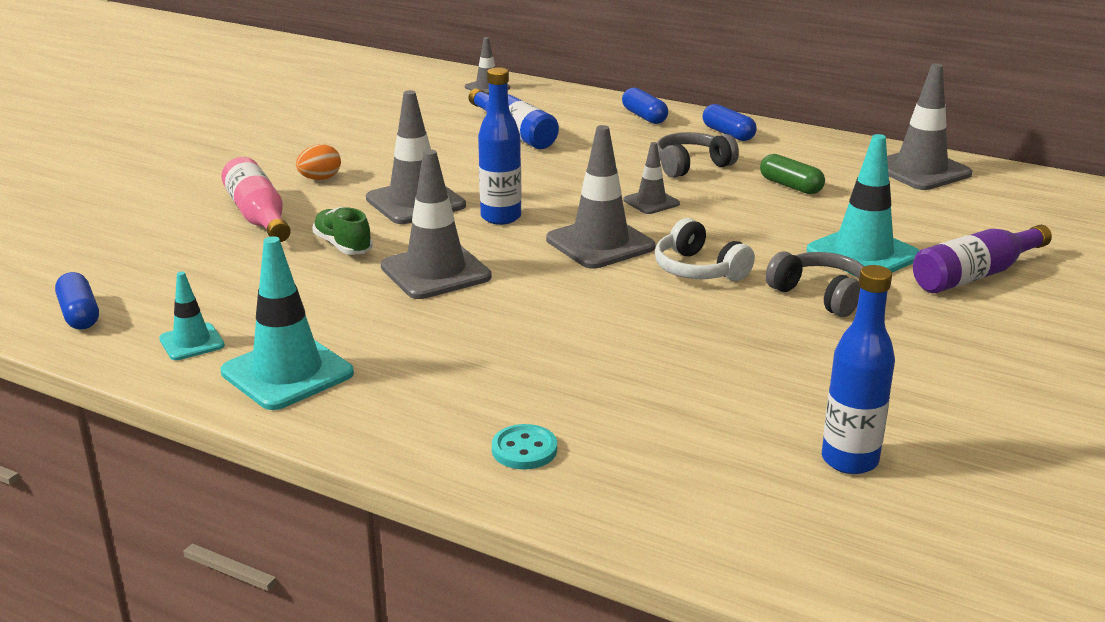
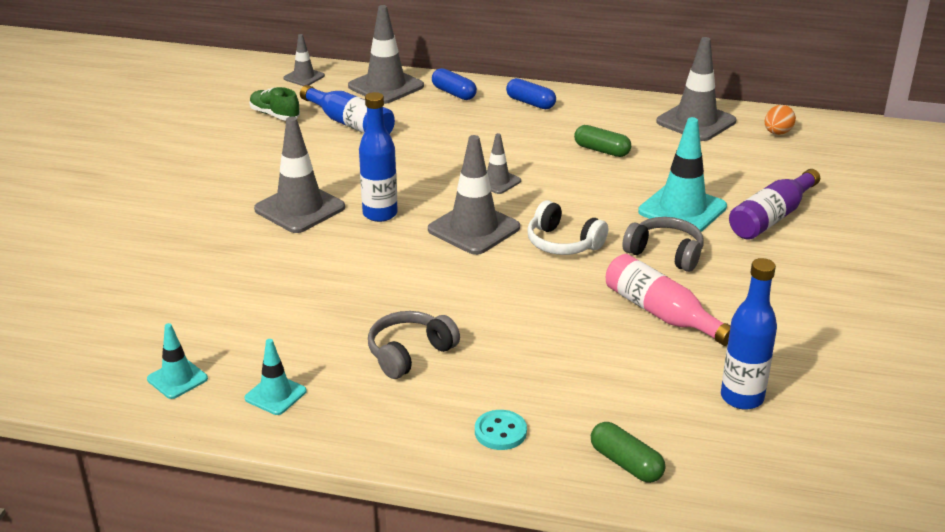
camera: 15 degrees left, 5 degrees up
blue capsule [55,272,99,330] -> none
pink bottle [221,157,291,242] -> pink bottle moved to [606,254,730,346]
turquoise traffic cone [221,236,354,410] -> turquoise traffic cone [244,339,307,415], size x0.55
orange egg [296,144,341,180] -> orange egg moved to [765,105,796,135]
green shoe [312,207,373,255] -> green shoe moved to [249,87,300,120]
grey traffic cone [381,149,492,299] -> grey traffic cone moved to [348,5,424,104]
grey headphones [657,132,739,178] -> grey headphones moved to [368,311,460,379]
none -> green capsule [591,422,665,483]

